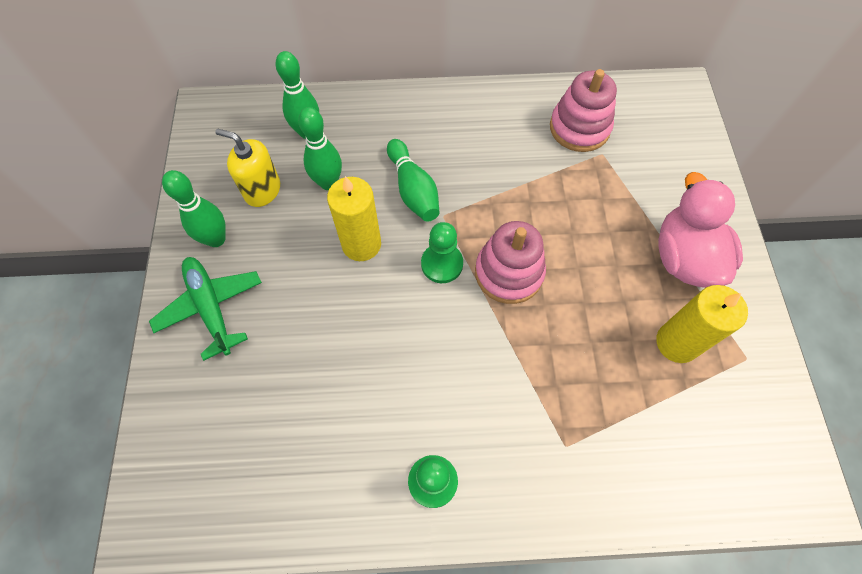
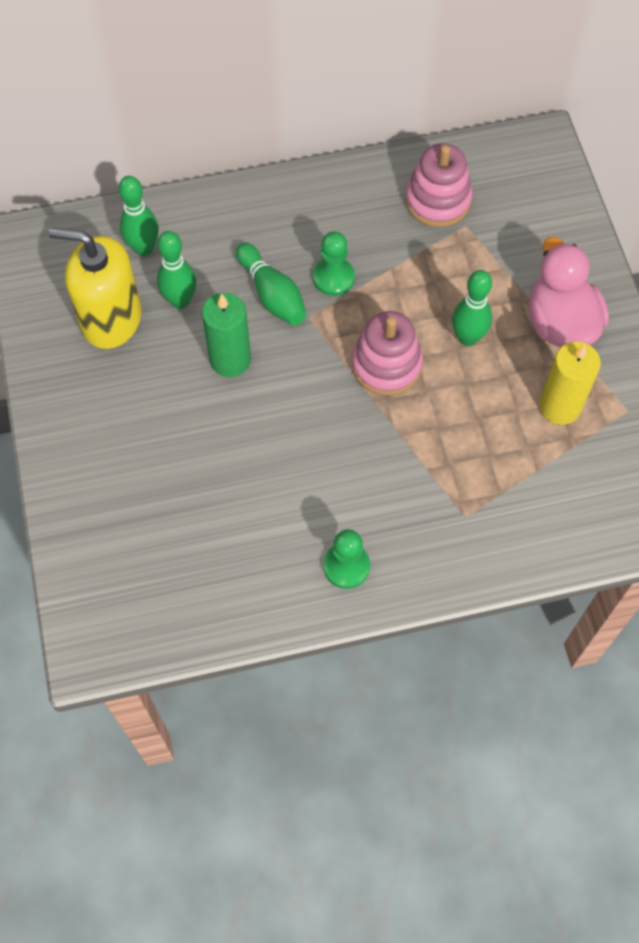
camera: 10 degrees left, 0 degrees up
green plane [149,257,262,361] -> none
green bowling pin [162,170,226,247] -> green bowling pin moved to [452,270,492,346]
yellow soap dispenser [215,128,280,207] -> yellow soap dispenser [49,227,141,349], size x1.59
yellow candle [327,176,381,261] -> green candle [202,293,251,377]
green pawn [421,222,463,283] -> green pawn moved to [313,232,355,296]

